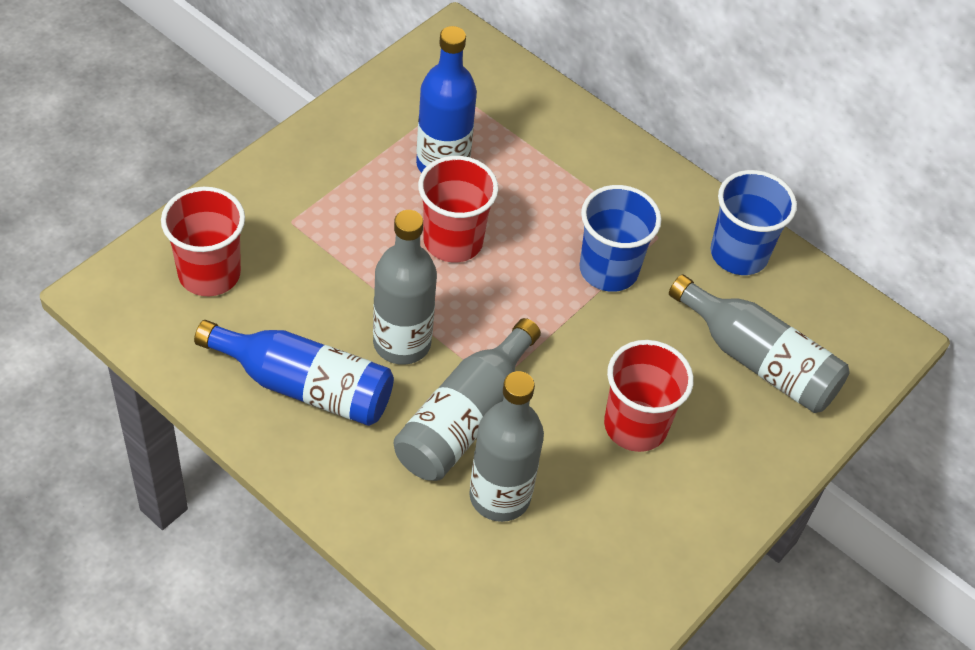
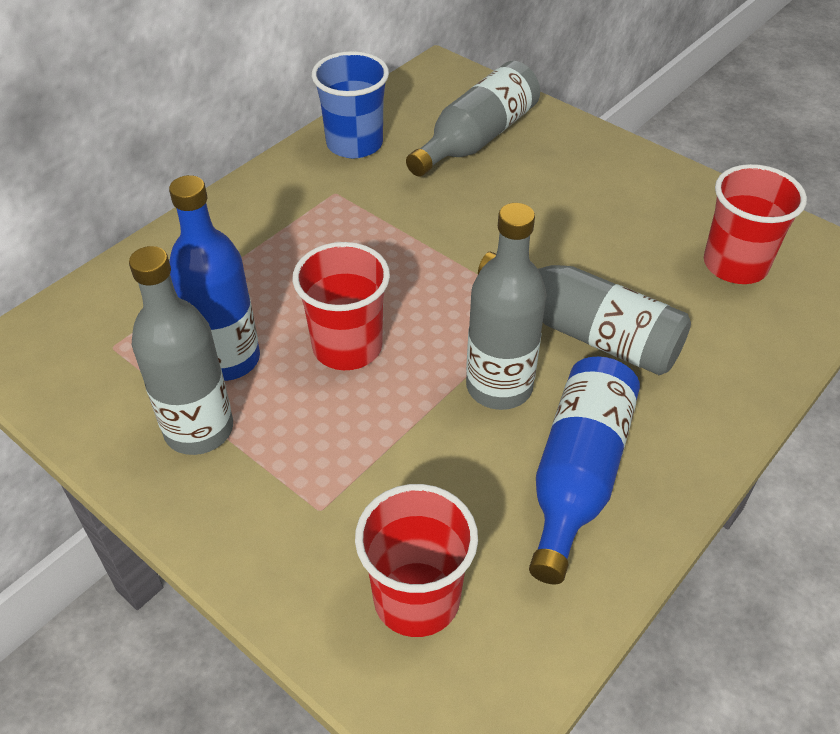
camera: 85 degrees left, 5 degrees down
grey bottle [469,371,544,522] -> grey bottle moved to [129,246,233,455]
blue cup [579,185,661,292] -> none
red cup [604,340,694,452] -> red cup moved to [704,164,807,284]

